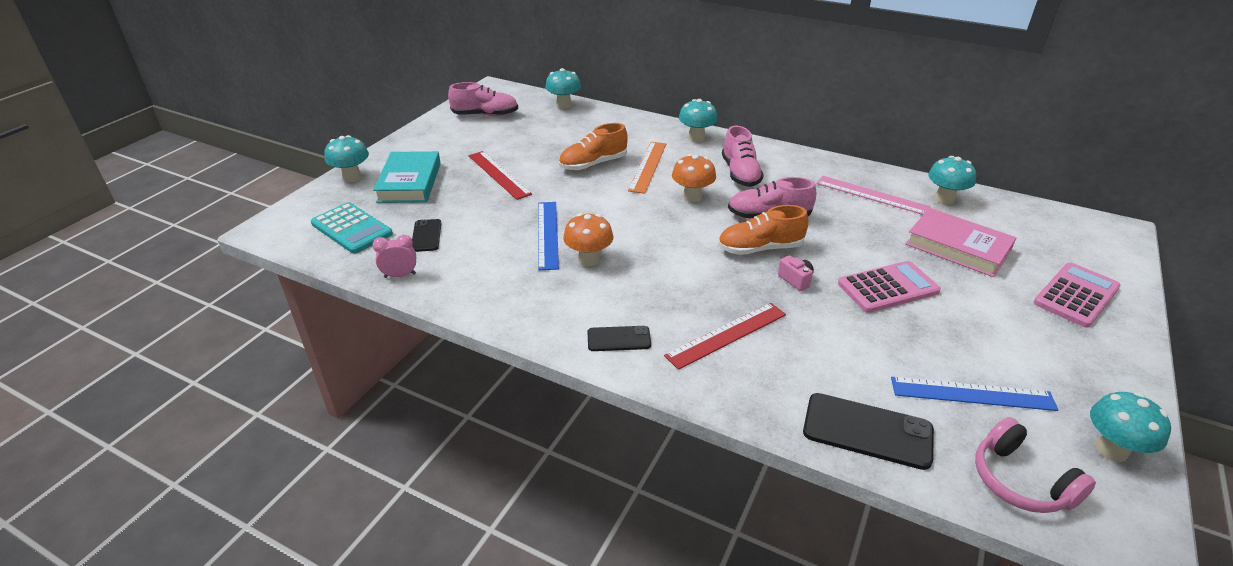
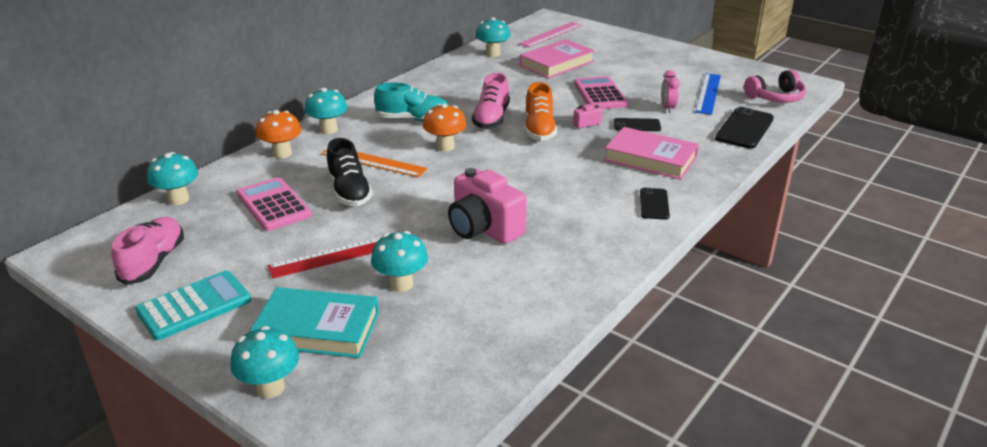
camera: 80 degrees left, 5 degrees down
turquoise calculator [311,202,393,254] -> turquoise calculator moved to [135,271,251,340]
pink clock [373,235,416,278] -> pink clock moved to [661,70,680,113]
black phone [412,219,441,252] -> black phone moved to [613,118,661,131]
blue ruler [538,202,559,270] -> pink camera [448,168,527,244]
orange shoe [559,123,628,171] -> black shoe [327,138,373,206]
orange mushroom [563,213,613,266] -> orange mushroom moved to [256,110,301,158]
red ruler [664,303,786,370] -> pink book [604,127,699,180]
pink shoe [722,126,764,187] -> turquoise shoe [374,82,449,121]
pink ruler [817,176,930,215] -> pink ruler moved to [519,22,582,47]
pink calculator [1033,263,1121,328] -> pink calculator moved to [237,177,312,231]
turquoise mushroom [1090,392,1171,462] -> turquoise mushroom moved to [371,231,428,292]

